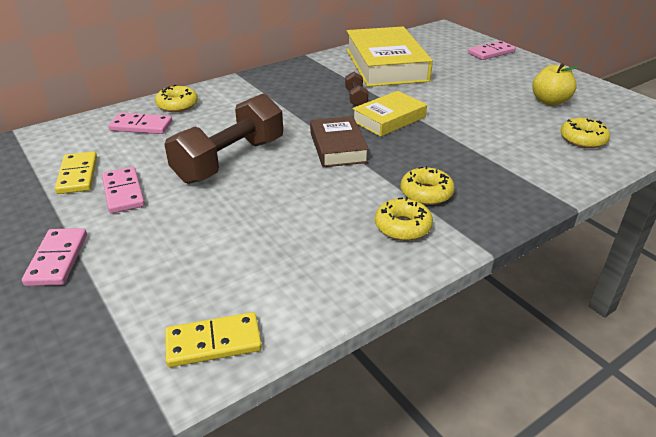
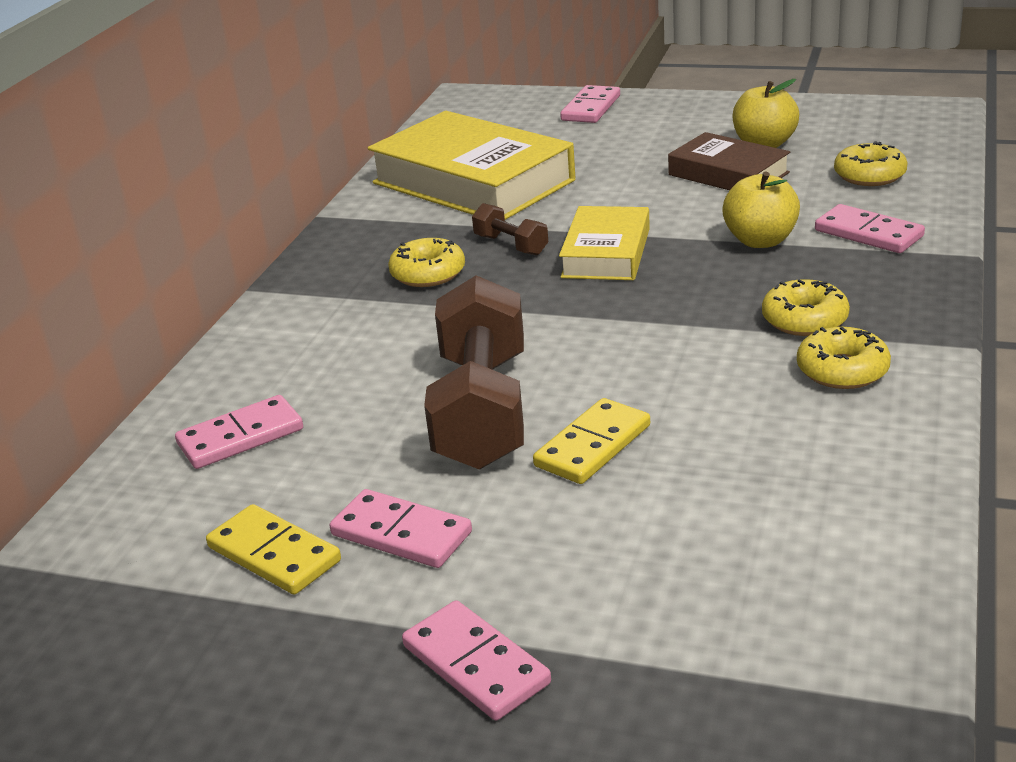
camera: 35 degrees left, 5 degrees down
yellow donut [155,85,198,112] -> yellow donut moved to [388,238,465,287]
yellow domino [165,312,262,367] -> yellow domino moved to [533,398,650,484]
brown book [310,116,369,167] -> brown book moved to [668,132,790,190]
none -> yellow apple [722,171,800,248]
none -> pink domino [815,204,925,253]

